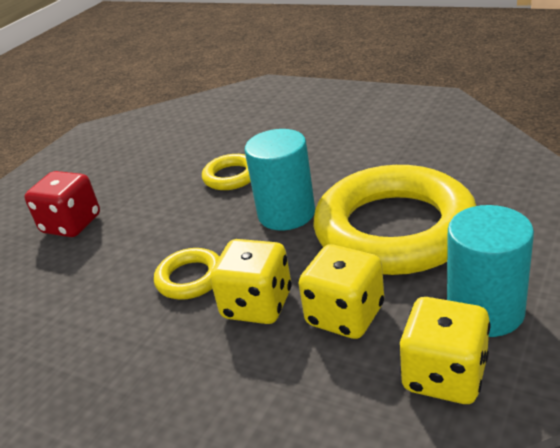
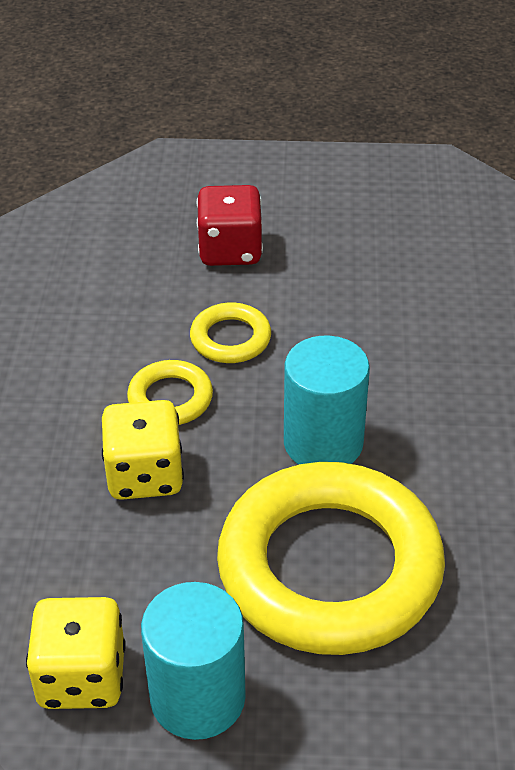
camera: 60 degrees right, 10 degrees up
yellow ring [202,154,251,190] -> yellow ring moved to [190,302,271,363]
yellow dice [299,244,384,339] -> none

